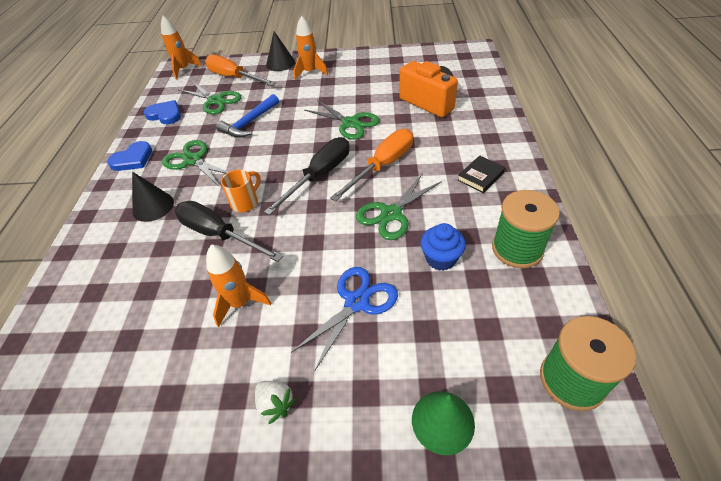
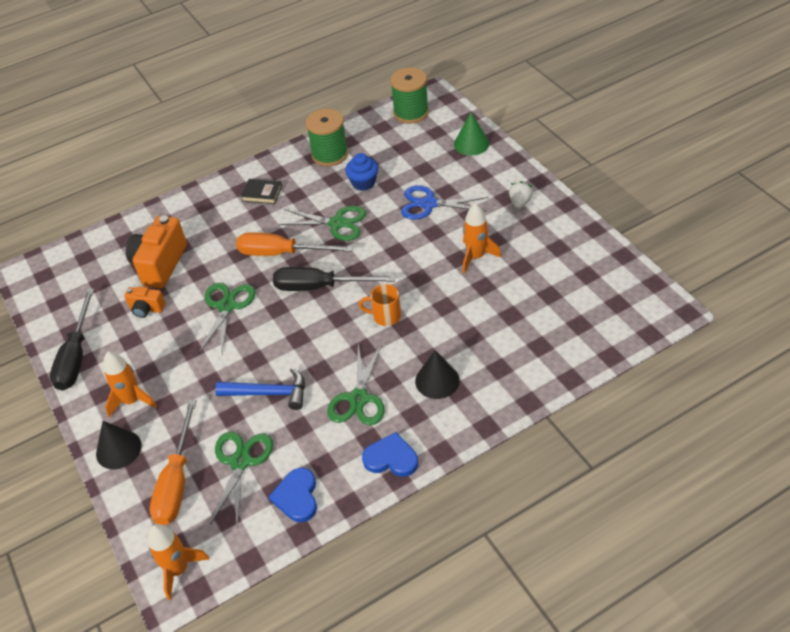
camera: 120 degrees left, 0 degrees up
black screwdriver [175,201,283,262] -> black screwdriver moved to [50,289,94,391]
none -> orange camera [124,287,166,318]

